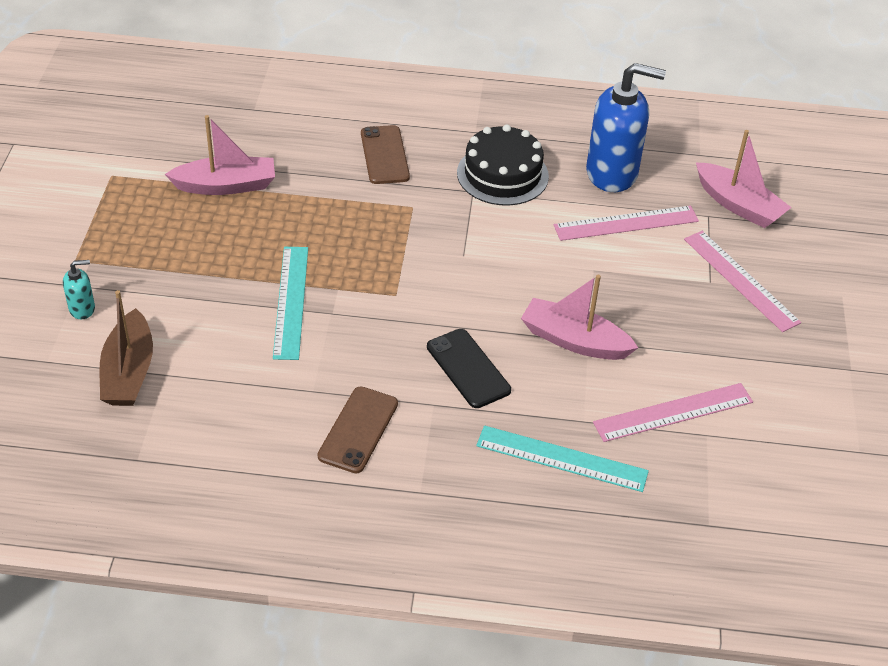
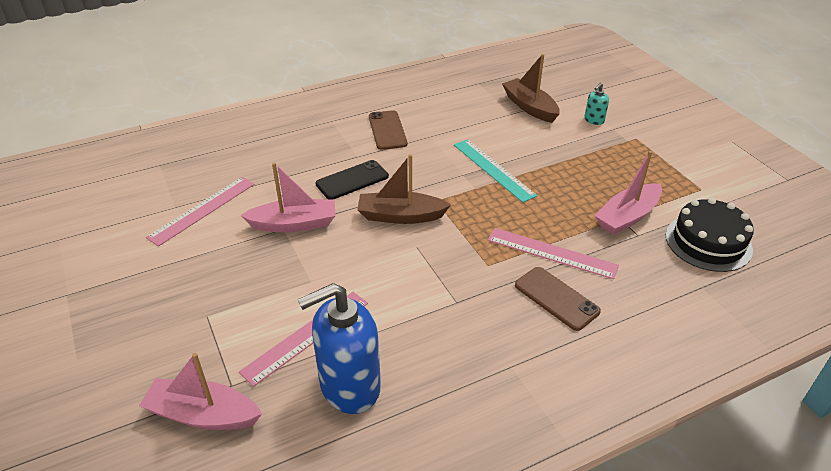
camera: 150 degrees right, 5 degrees down
black phone [427,329,511,408] -> black phone turned 60 degrees counterclockwise [316,160,389,200]
black cake [457,124,549,206] -> black cake moved to [666,198,754,272]
turquoise ruler [476,425,649,492] -> none
pink ruler [684,231,801,332] -> pink ruler moved to [488,228,619,279]
none -> brown boat [357,154,451,224]

